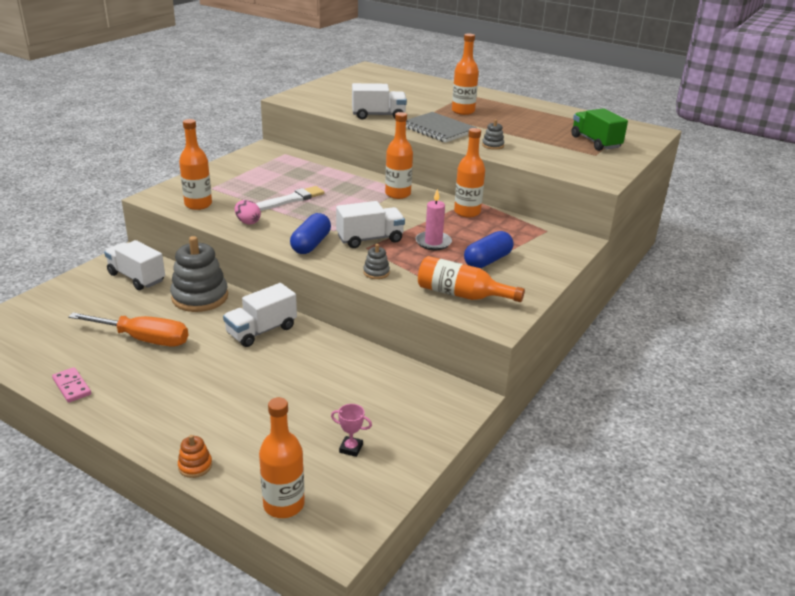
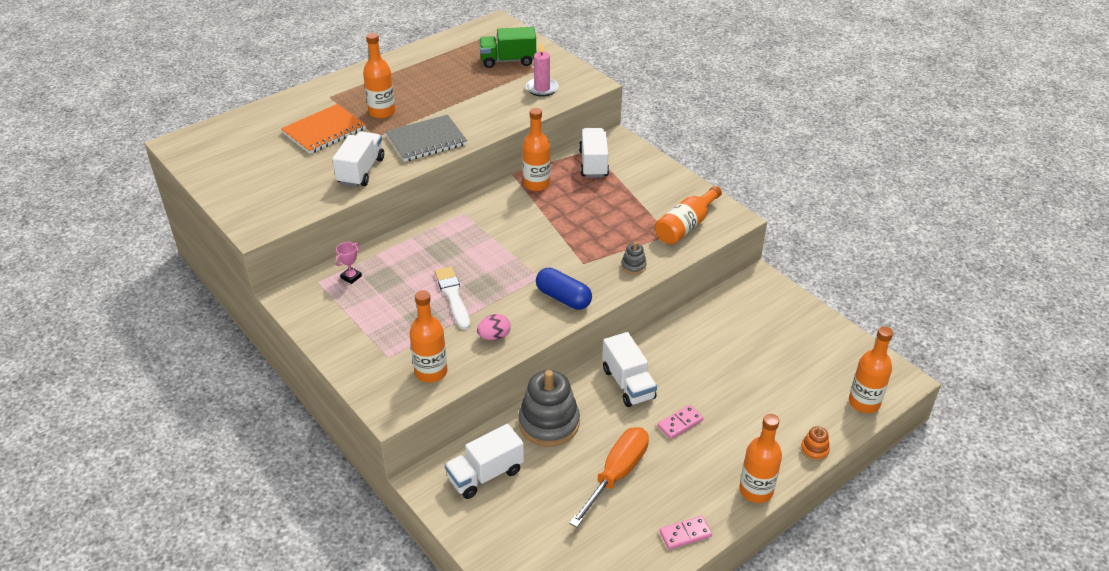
camera: 70 degrees left, 10 degrees up
pink trophy [331,404,372,457] -> pink trophy moved to [335,242,362,284]
white truck [336,201,405,248] -> white truck moved to [579,128,609,178]
orange bottle [385,112,413,199] -> orange bottle moved to [739,414,782,503]
pink candle [416,189,452,250] -> pink candle moved to [526,42,559,97]
blue capsule [464,231,514,268] -> none
grey stacking toy [482,119,504,150] -> none
none -> orange notebook [281,104,366,154]
none -> pink domino [657,405,703,439]

